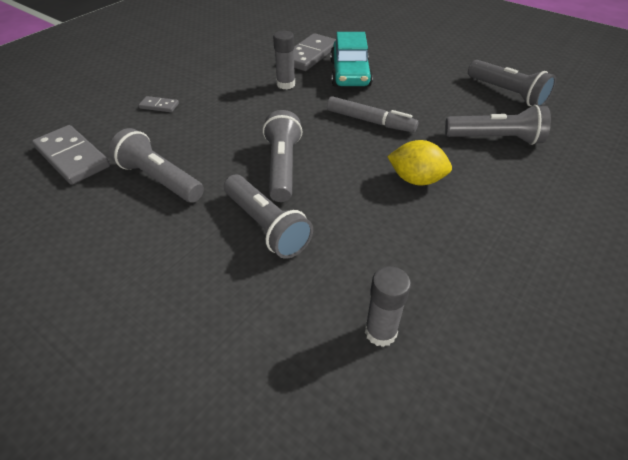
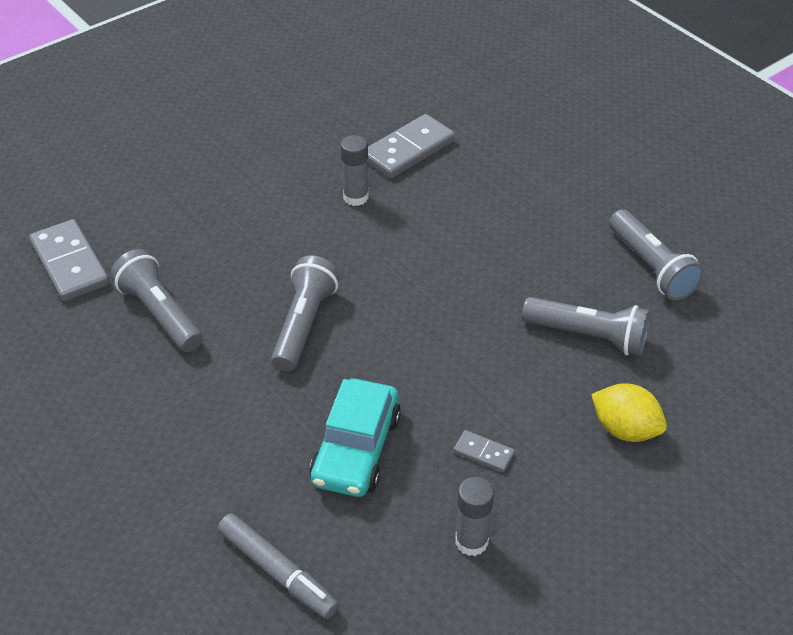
camera: 15 degrees right, 0 degrees up
grey domino [138,96,179,112] -> grey domino moved to [453,430,515,472]
grey flashlight [224,174,313,259] -> none
grey marker [327,96,418,133] -> grey marker moved to [218,513,339,619]
turquoise car [330,32,373,87] -> turquoise car moved to [309,378,401,497]
grey glue stick [365,266,411,347] -> grey glue stick moved to [455,477,494,556]
yellow lemon [387,140,452,185] -> yellow lemon moved to [591,383,667,442]

